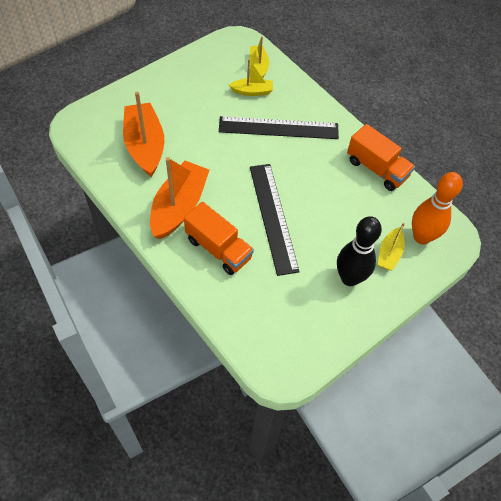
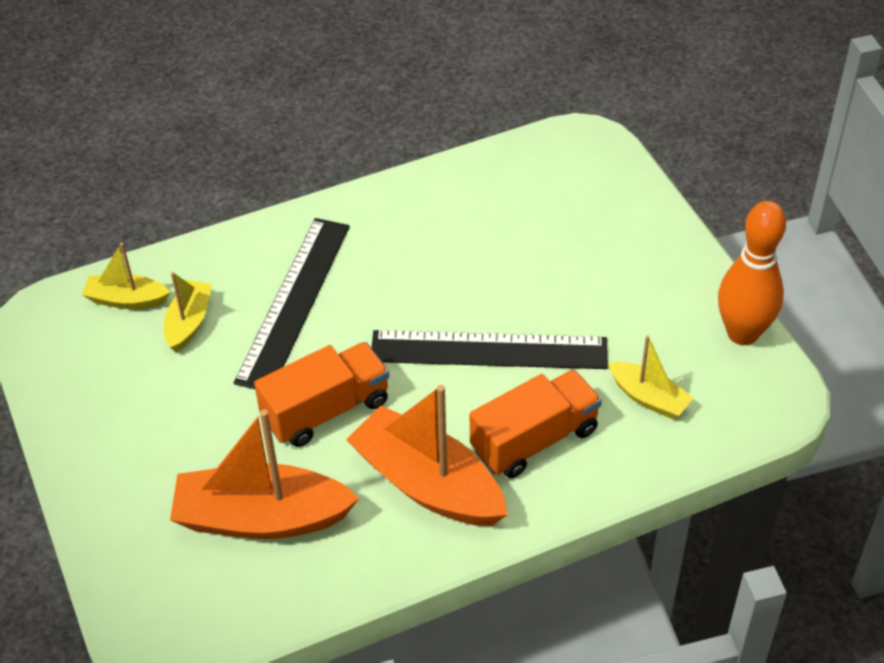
camera: 70 degrees left, 10 degrees down
black bowling pin [337,216,382,286] -> none
orange truck [347,124,415,191] -> orange truck moved to [254,342,389,447]
yellow boat [378,223,405,271] -> yellow boat moved to [608,335,694,419]
orange bowling pin [412,172,463,244] -> orange bowling pin moved to [718,201,786,345]

